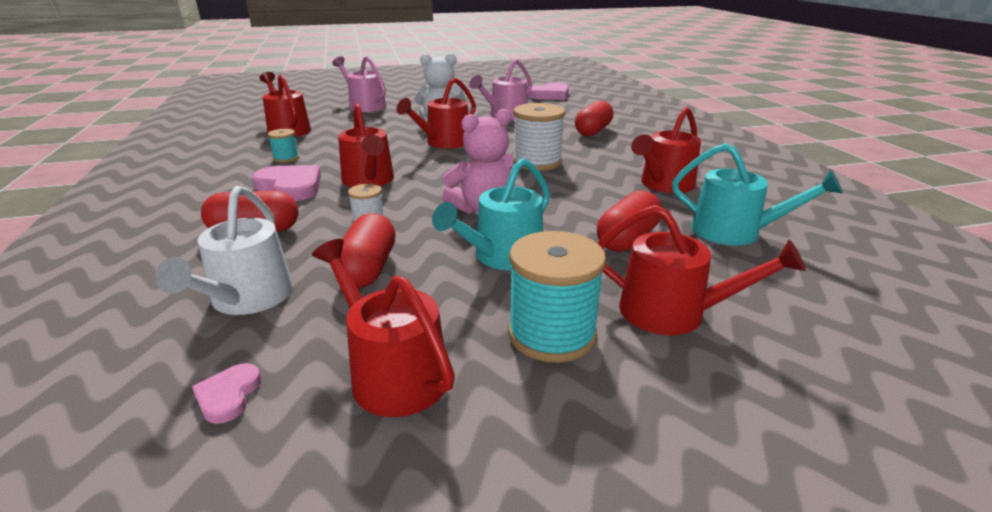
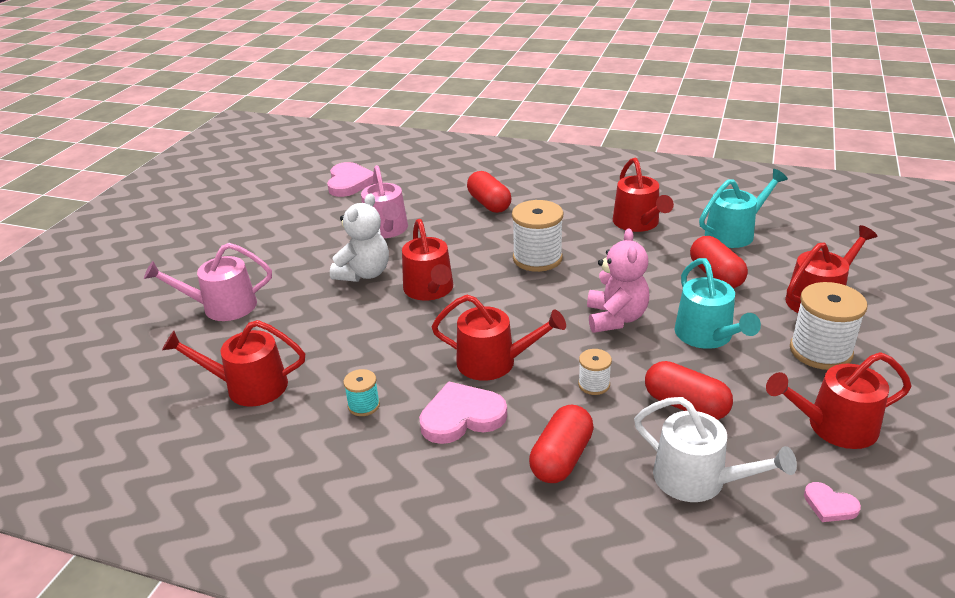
camera: 55 degrees left, 5 degrees up
turquoise spool [508,231,606,363] -> white spool [790,282,868,370]

